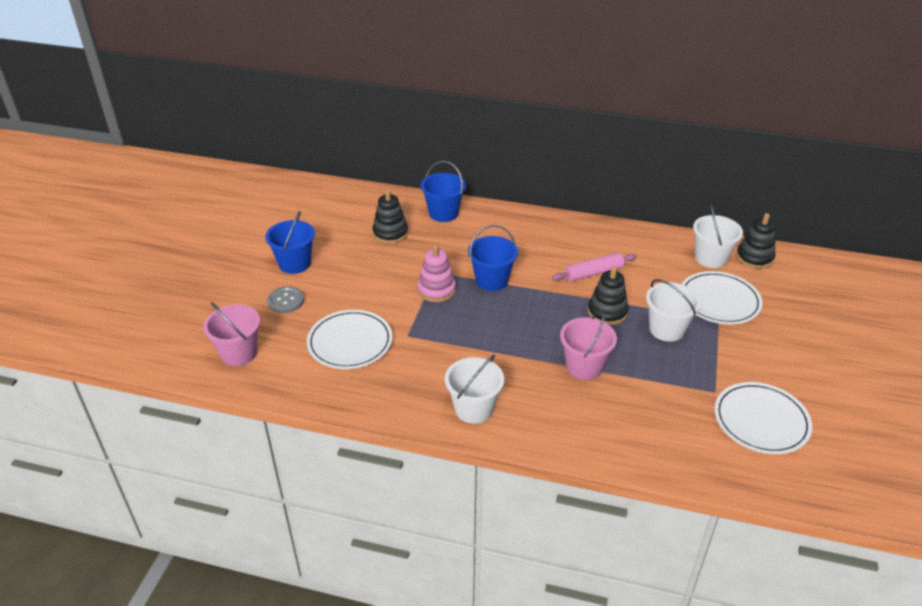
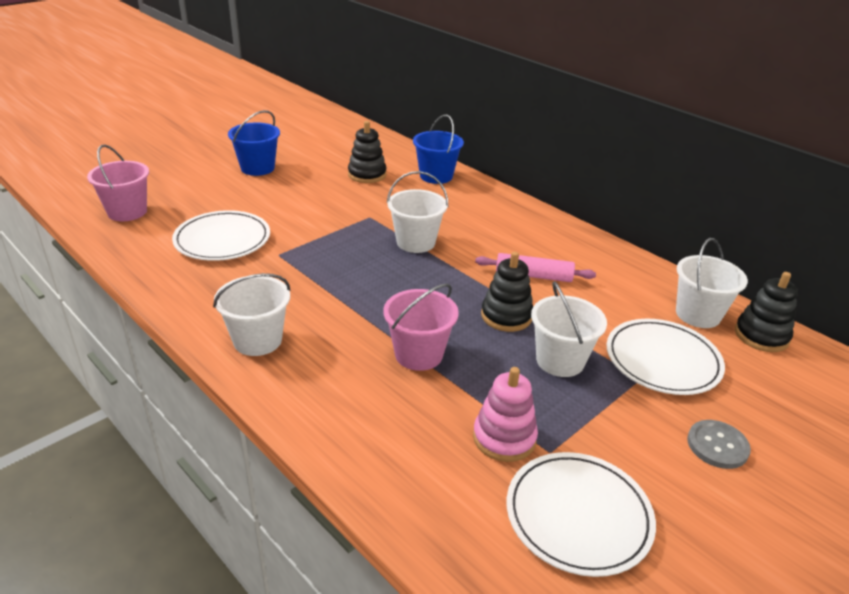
camera: 30 degrees right, 5 degrees down
grey button [267,286,304,313] -> grey button moved to [687,420,751,469]
pink stacking toy [418,245,456,302] -> pink stacking toy moved to [473,367,538,462]
blue bucket [468,225,518,291] -> white bucket [387,171,448,253]

